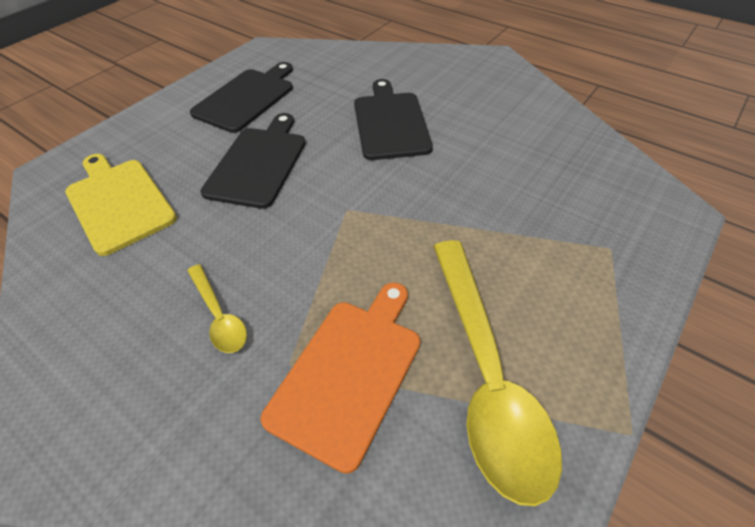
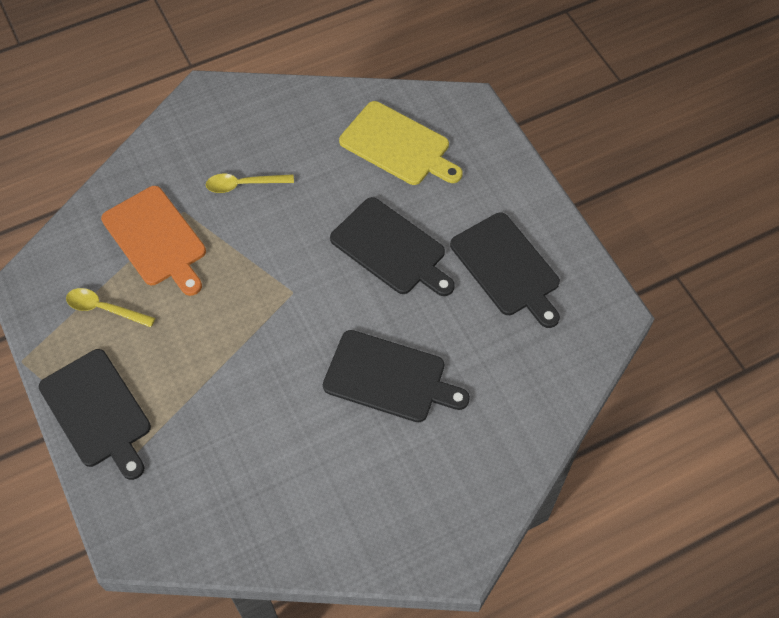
camera: 115 degrees right, 10 degrees up
yellow cutting board [65,154,177,256] -> yellow cutting board turned 45 degrees clockwise [339,101,463,185]
yellow spoon [433,240,562,506] -> yellow spoon [66,288,155,327], size x0.47
none -> black cutting board [39,349,151,480]

